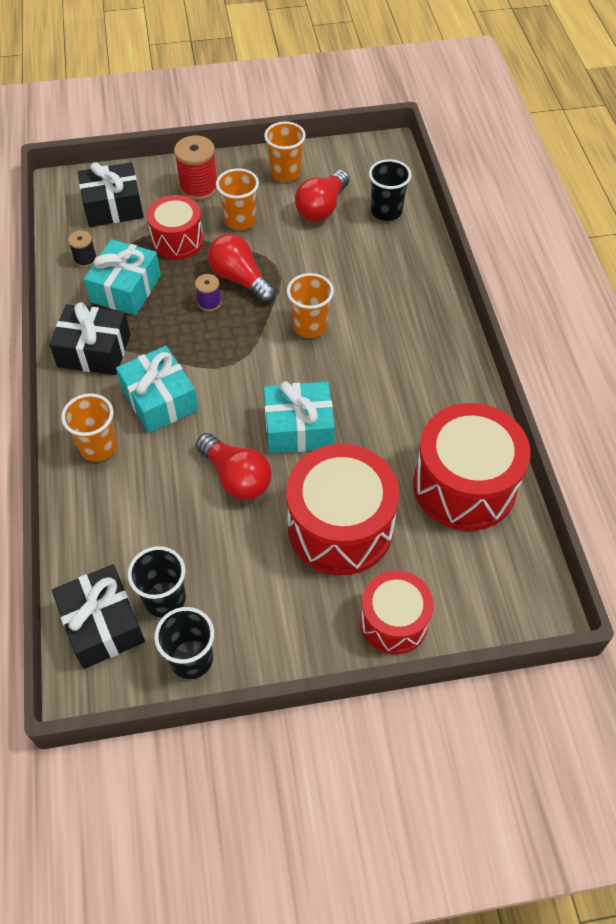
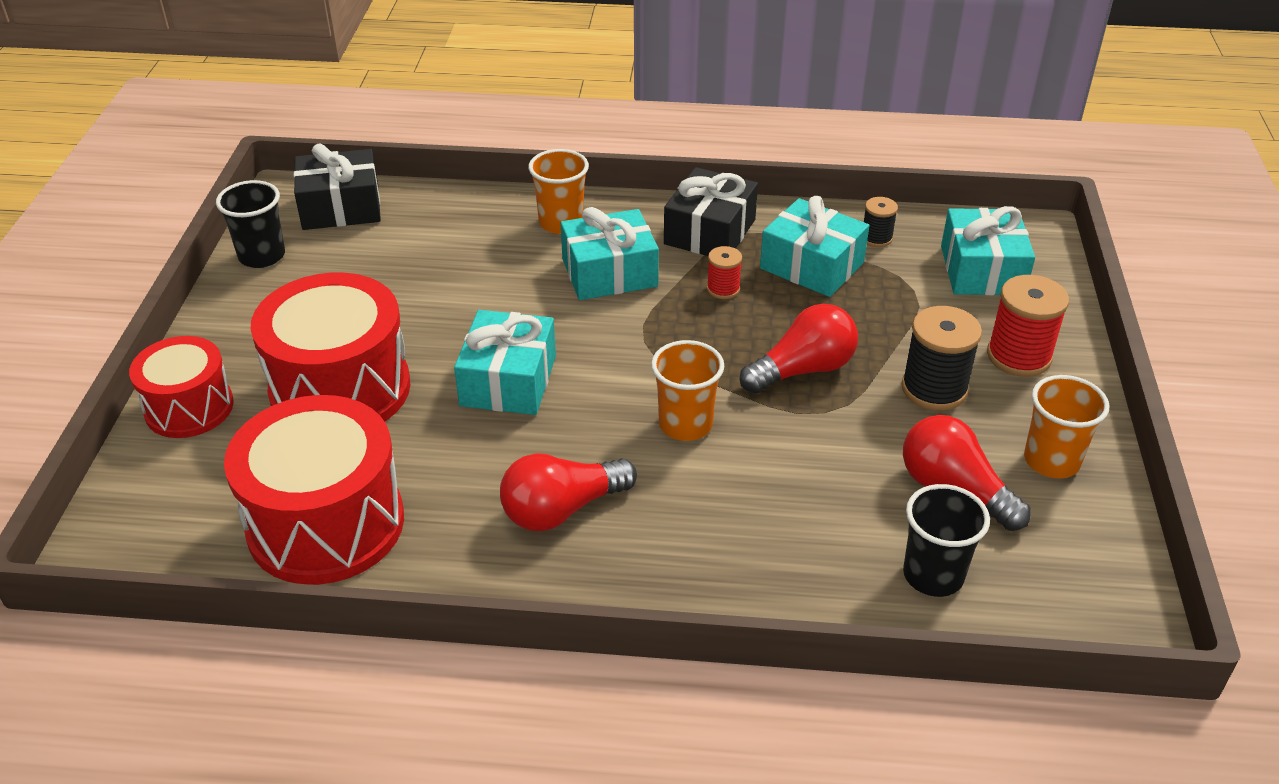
camera: 105 degrees right, 15 degrees down
black gift [78,162,144,227] -> turquoise gift [941,206,1035,295]
black cup [128,546,186,618] -> none
red drum [146,195,204,259] -> none
purple spool [195,274,221,312] -> none
red light bulb [196,433,272,500] -> red light bulb moved to [500,453,637,531]
orange cup [216,168,259,230] -> black spool [901,306,982,411]
none -> red spool [707,246,742,299]

